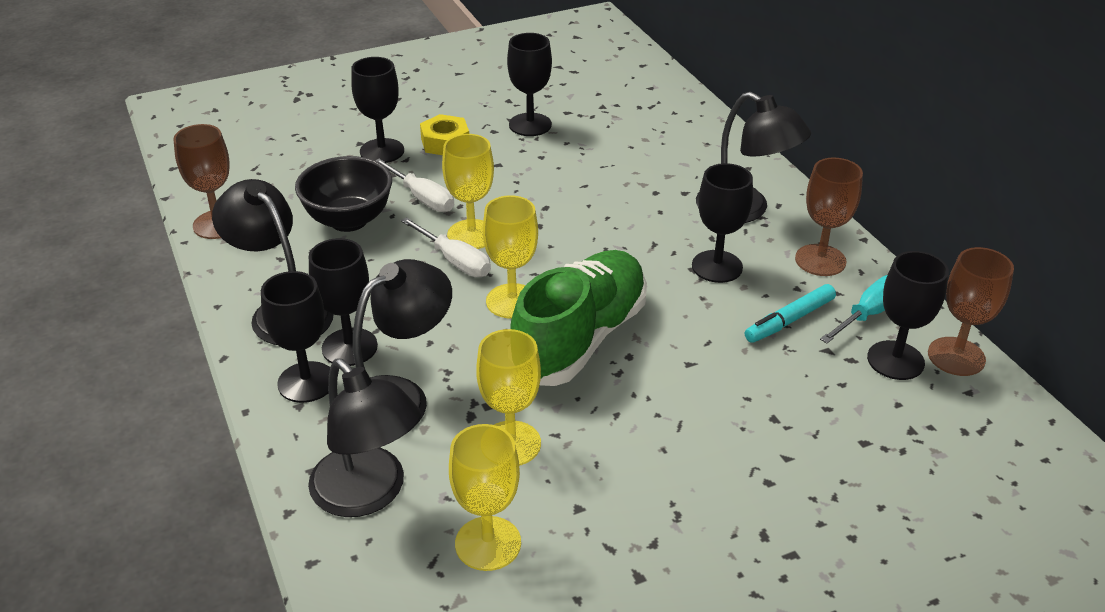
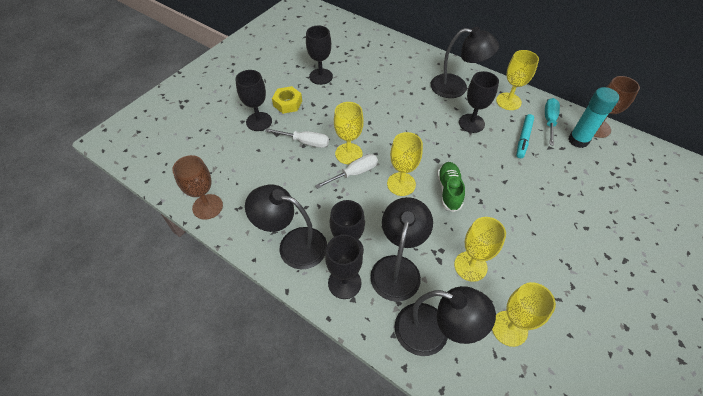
camera: 30 degrees left, 15 degrees up
black bowl [295,156,392,232] -> none
white screwdriver [401,217,491,277] -> white screwdriver turned 45 degrees counterclockwise [315,154,378,189]
green shoe [510,250,647,386] -> green shoe [437,162,465,212], size x0.54
brown goblet [795,158,863,276] -> yellow goblet [496,50,539,110]
black goblet [867,251,949,380] -> turquoise glue stick [568,87,619,148]

